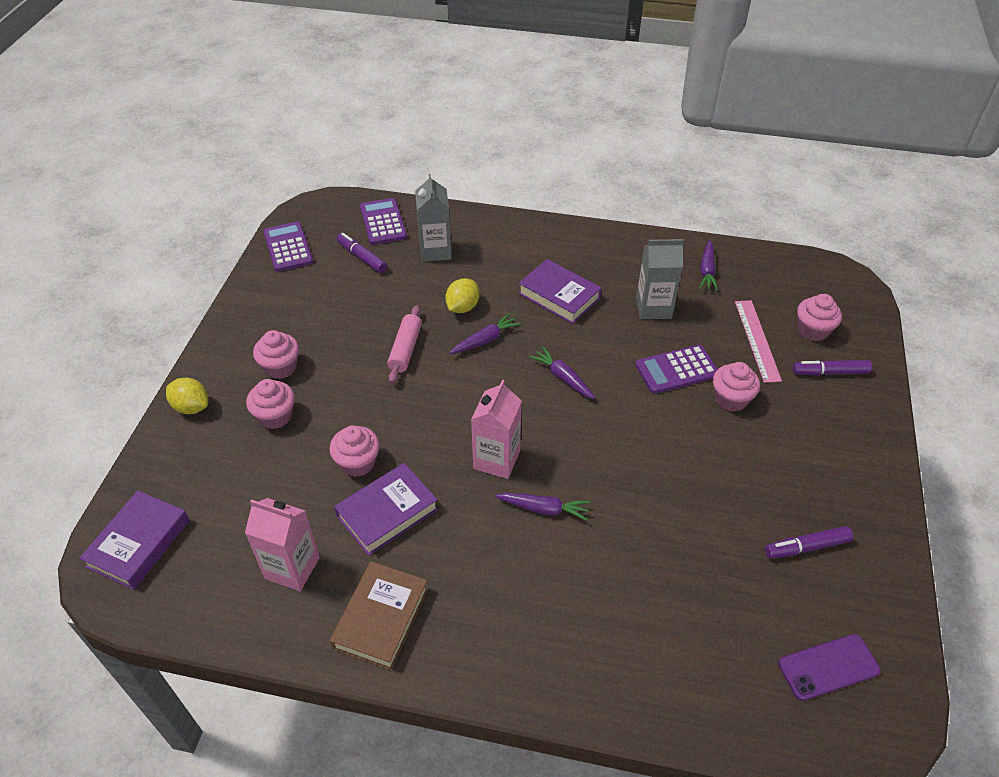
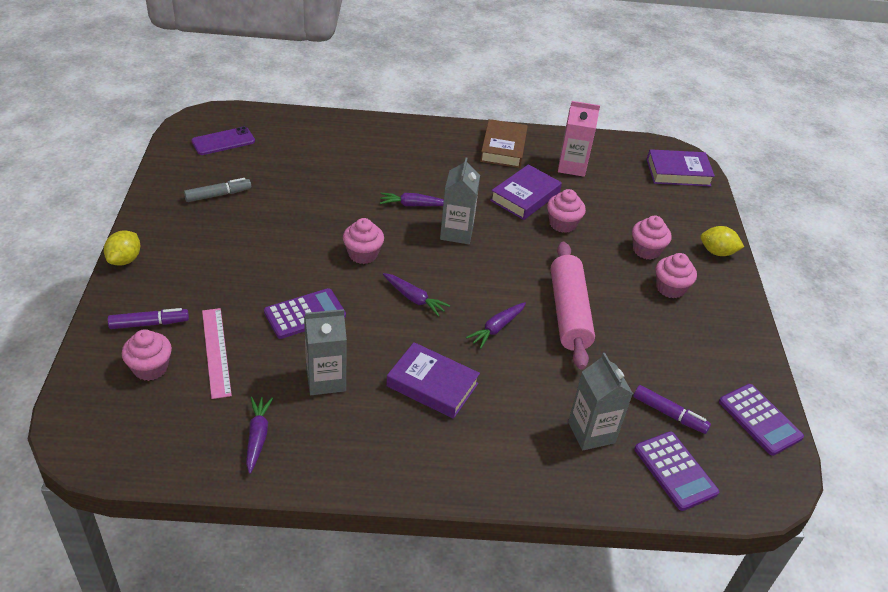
camera: 165 degrees right, 5 degrees down
purple book [79,490,190,590] -> purple book turned 75 degrees clockwise [647,149,715,187]
pink rolling pin [387,305,422,383] -> pink rolling pin [551,242,595,370], size x1.69
yellow lemon [445,278,480,313] -> yellow lemon moved to [104,230,140,266]
pink carton [471,380,522,479] -> grey carton [440,157,480,244]
pink cupcake [713,362,760,412] -> pink cupcake moved to [343,218,384,264]
purple marker [765,526,853,559] -> grey marker [184,178,251,202]

